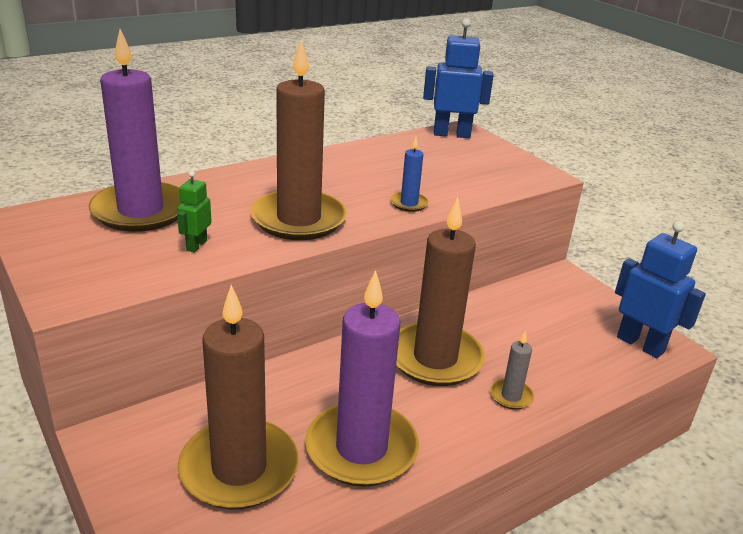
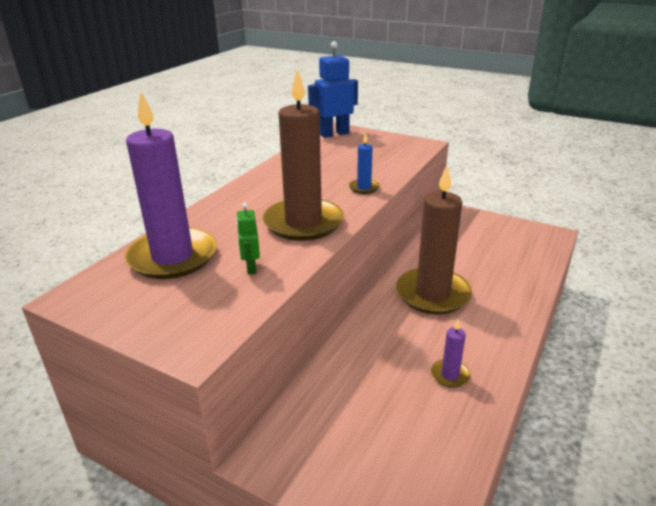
camera: 25 degrees left, 0 degrees up
brown candle [178,285,299,510] -> none
purple candle [305,270,419,487] -> purple candle [431,319,470,388], size x0.43
grey candle [490,331,534,410] -> none
blue robot [615,221,706,358] -> none

